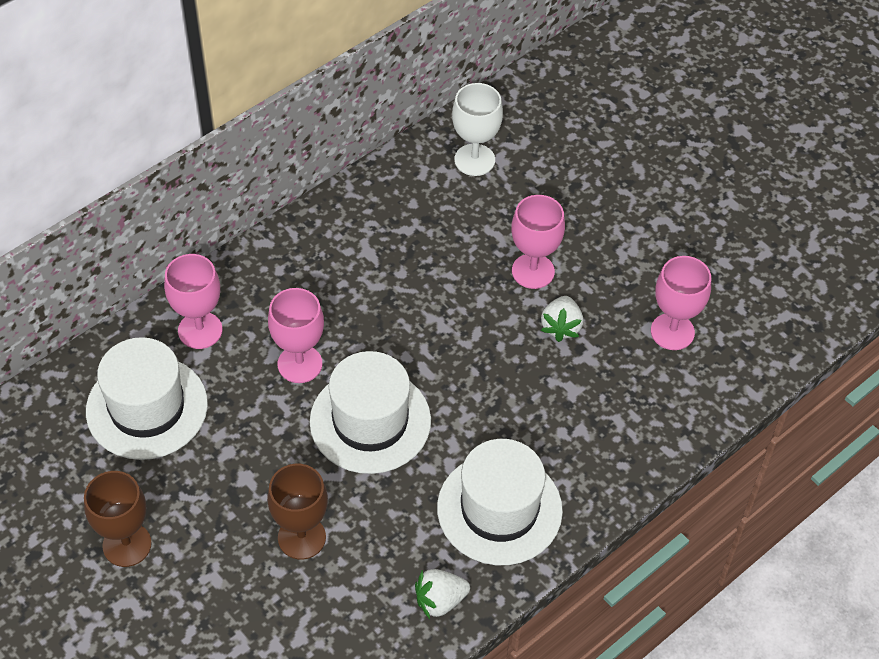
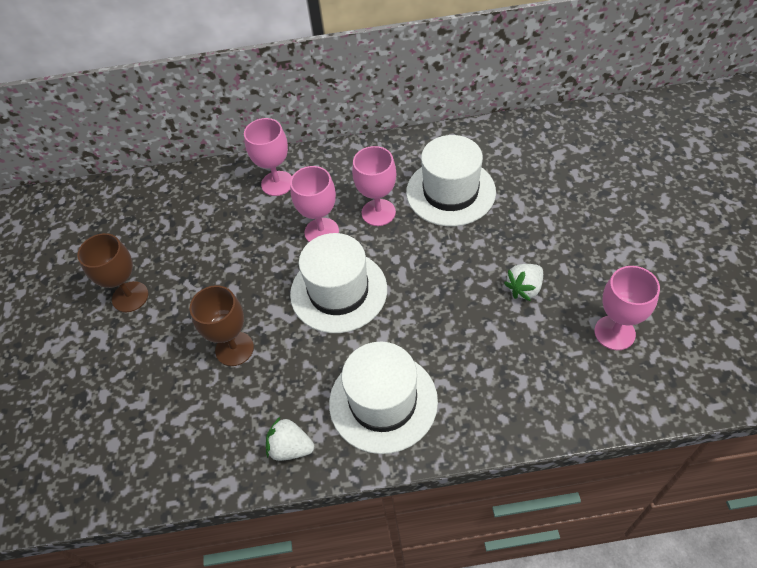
camera: 40 degrees right, 0 degrees up
white hat [86,337,208,460] -> white hat moved to [406,135,496,226]
white goblet [452,83,503,176] -> none
pink goblet [511,195,565,289] -> pink goblet moved to [352,146,396,226]

